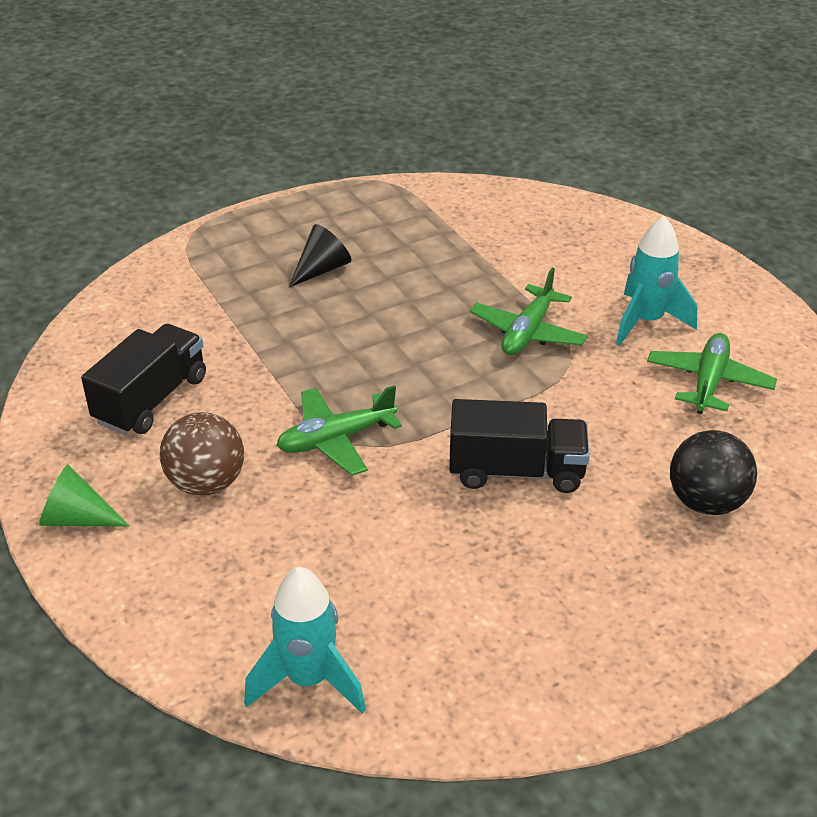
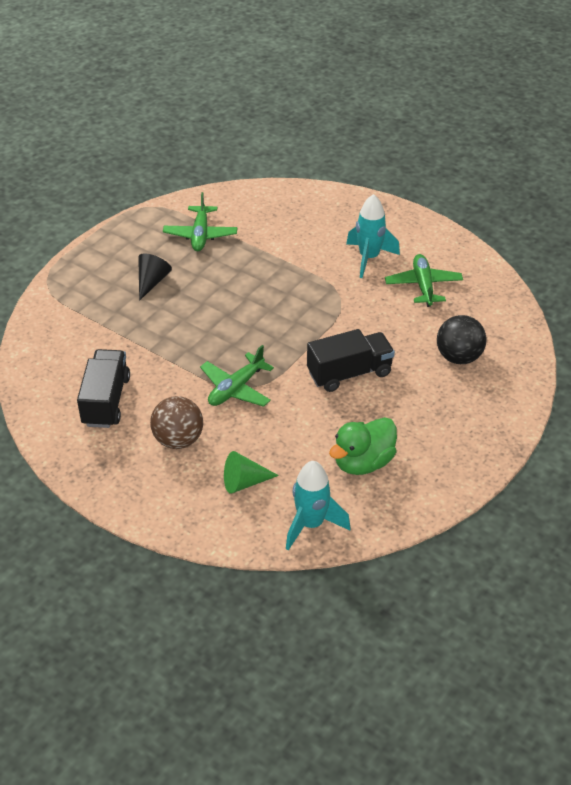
camera: 25 degrees left, 5 degrees up
green cone [39,464,130,527] -> green cone moved to [224,451,279,494]
green plane [470,267,588,355] -> green plane moved to [163,192,237,251]
none -> green duck [329,417,397,475]

